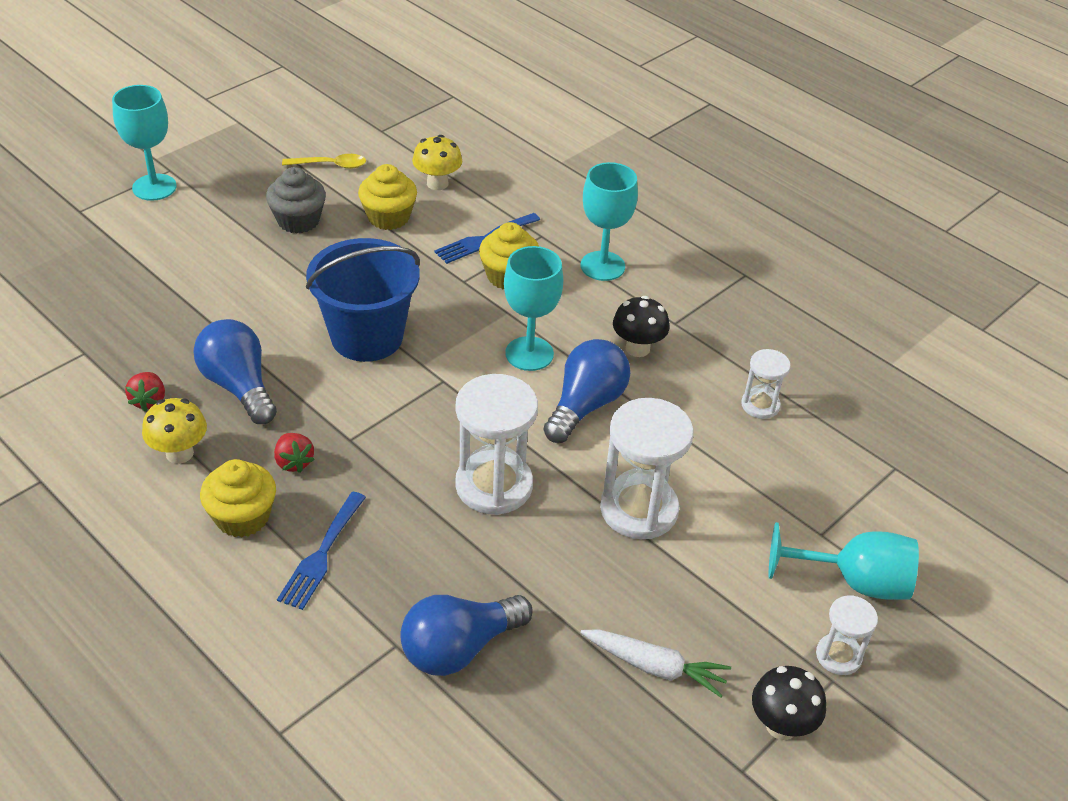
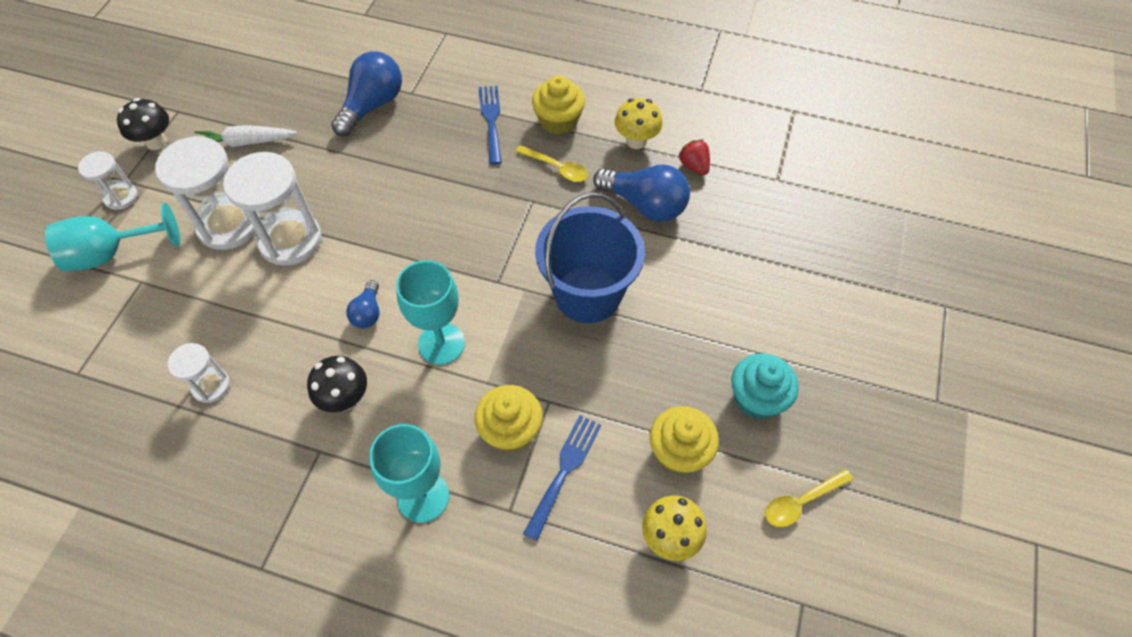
camera: 155 degrees right, 15 degrees up
turquoise goblet [112,85,177,201] -> none
grey cupcake [266,167,326,234] -> turquoise cupcake [731,353,799,419]
red strawberry [274,433,315,473] -> yellow spoon [515,145,589,182]
white hourglass [455,374,538,515] -> white hourglass moved to [155,136,260,250]
blue light bulb [543,339,630,443] -> blue light bulb [346,280,379,328], size x0.53

